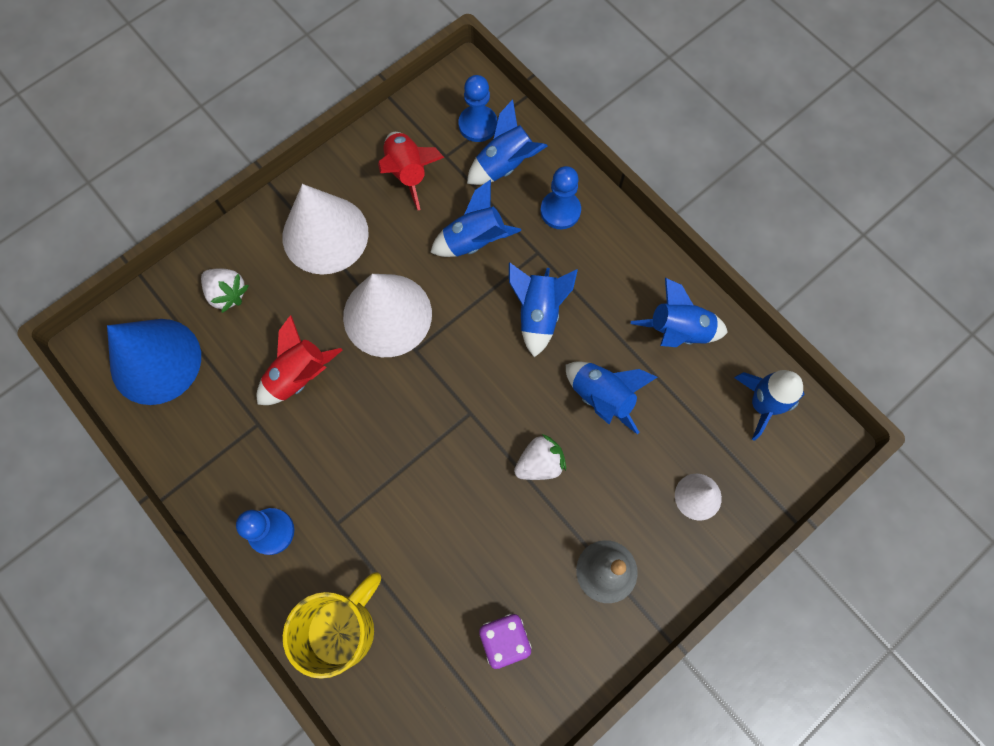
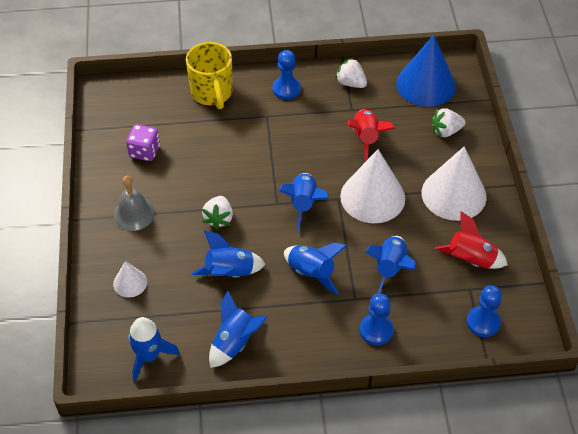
camera: 125 degrees right, 20 degrees down
blue rocket [467,100,547,185] -> blue rocket moved to [279,173,329,231]
none -> white strawberry [335,57,367,88]

